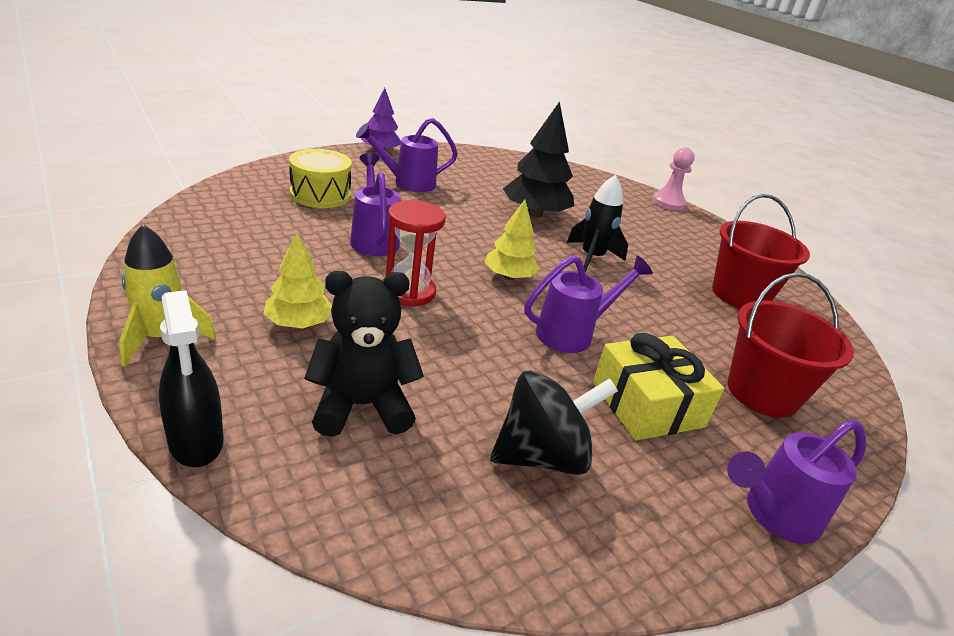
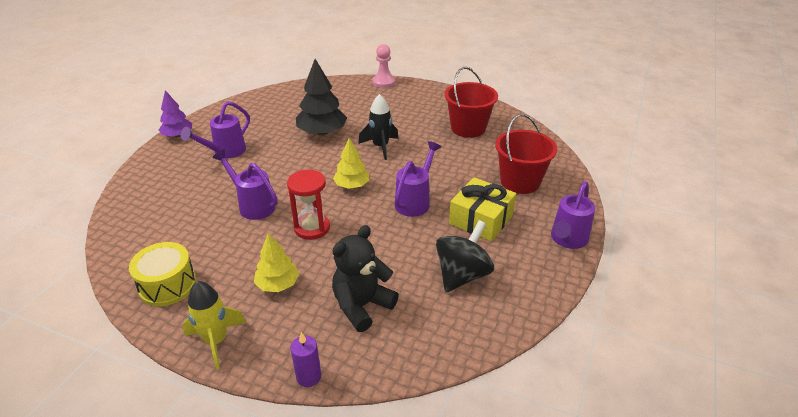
camera: 30 degrees left, 5 degrees up
black spray bottle [159,290,224,467] -> purple candle [290,332,321,387]
yellow drum [289,149,352,208] -> yellow drum moved to [129,242,196,306]

